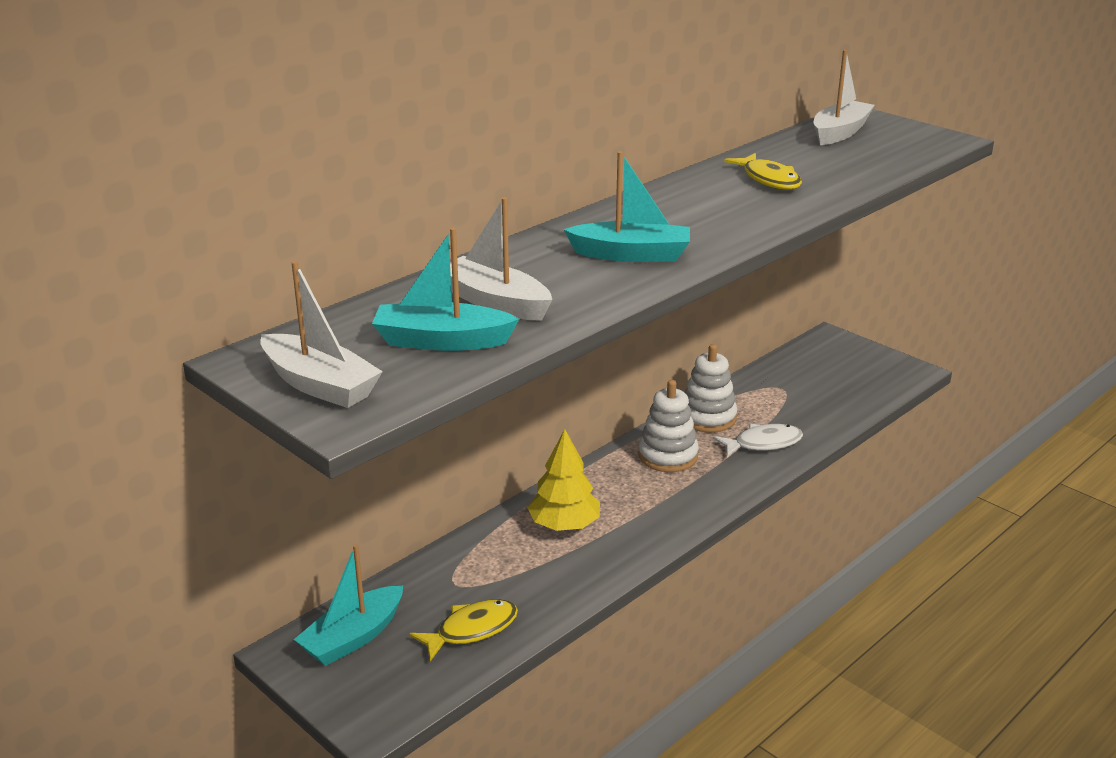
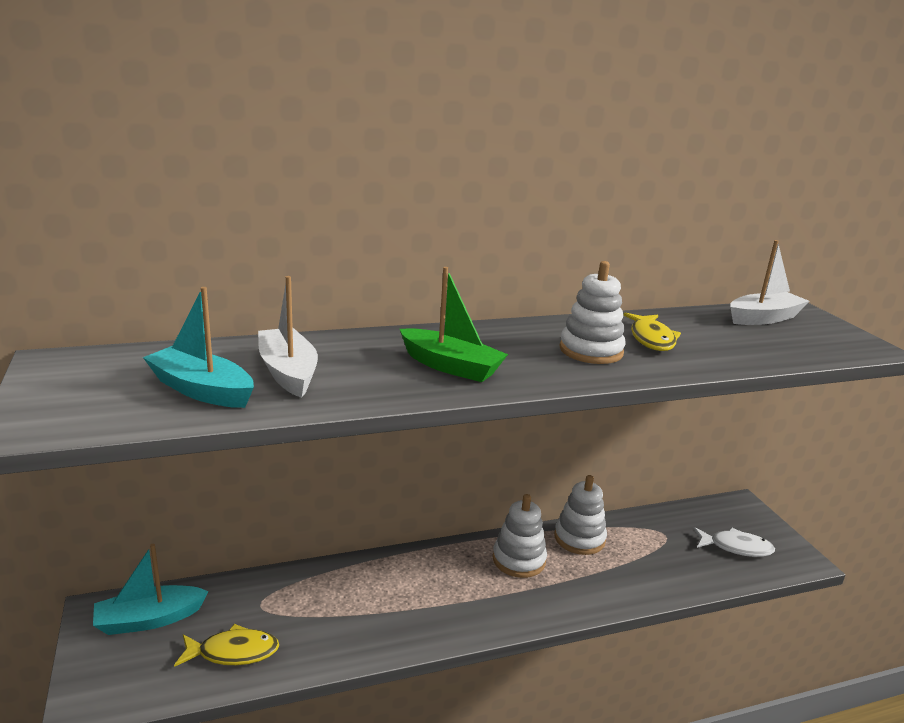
camera: 25 degrees right, 5 degrees down
white boat [260,261,383,408] -> none
yellow tree [527,429,600,531] -> none
turquoise boat [563,151,690,262] -> green boat [400,267,508,382]
white fish [713,424,803,457] -> white fish moved to [693,527,775,557]
none -> white stacking toy [559,261,626,364]

